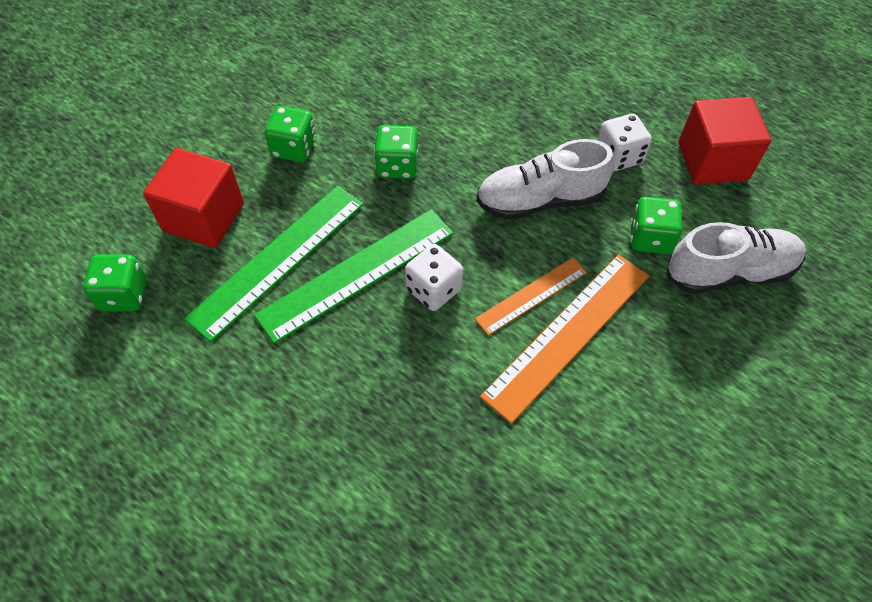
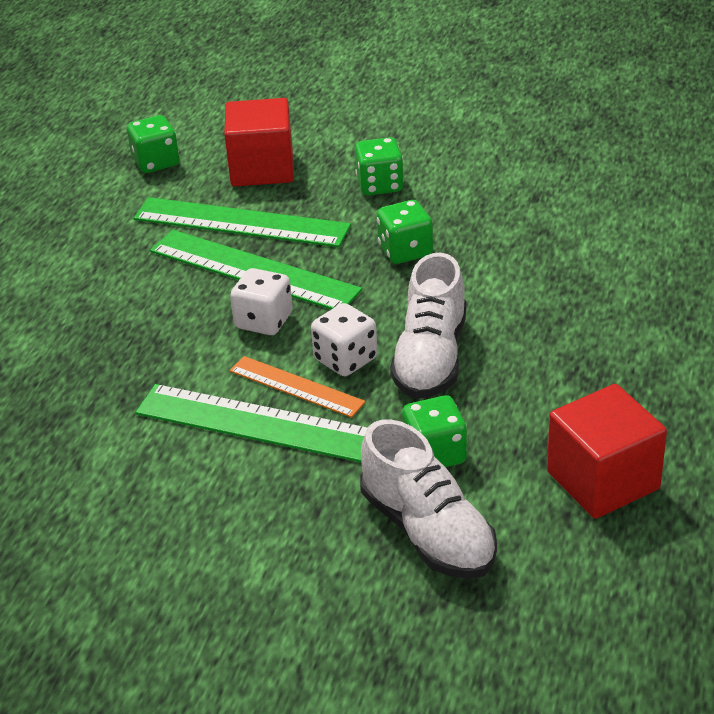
camera: 70 degrees right, 20 degrees down
white shoe [476,139,614,220] -> white shoe turned 135 degrees counterclockwise [390,253,466,399]
orange ruler [480,254,649,424] -> green ruler [135,384,367,462]
white dice [597,114,652,171] -> white dice moved to [311,303,377,376]

